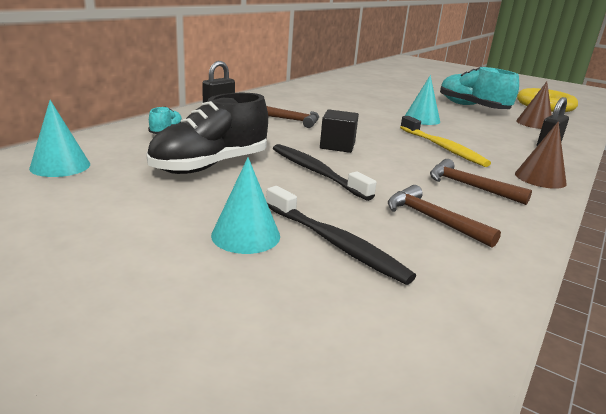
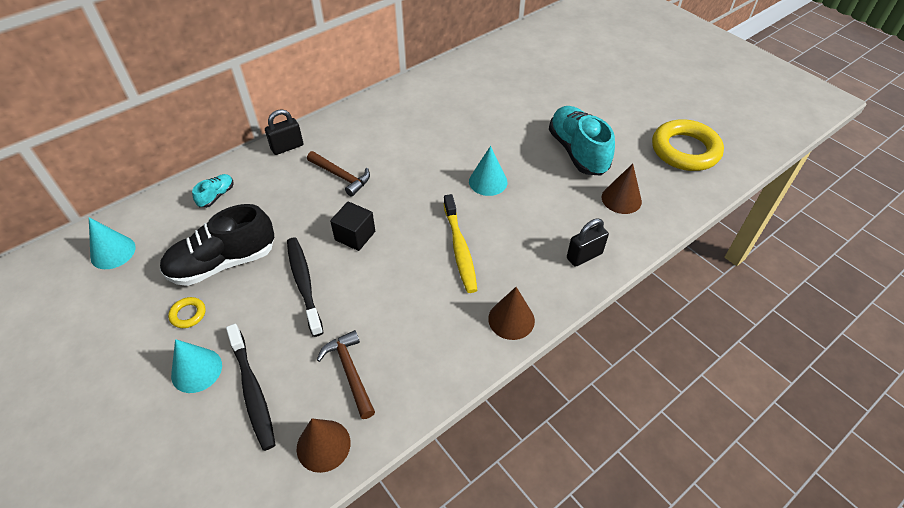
camera: 20 degrees right, 25 degrees up
brown hammer [430,159,532,205] -> none
none -> yellow ring [168,297,206,328]
none -> brown cone [297,418,350,473]

